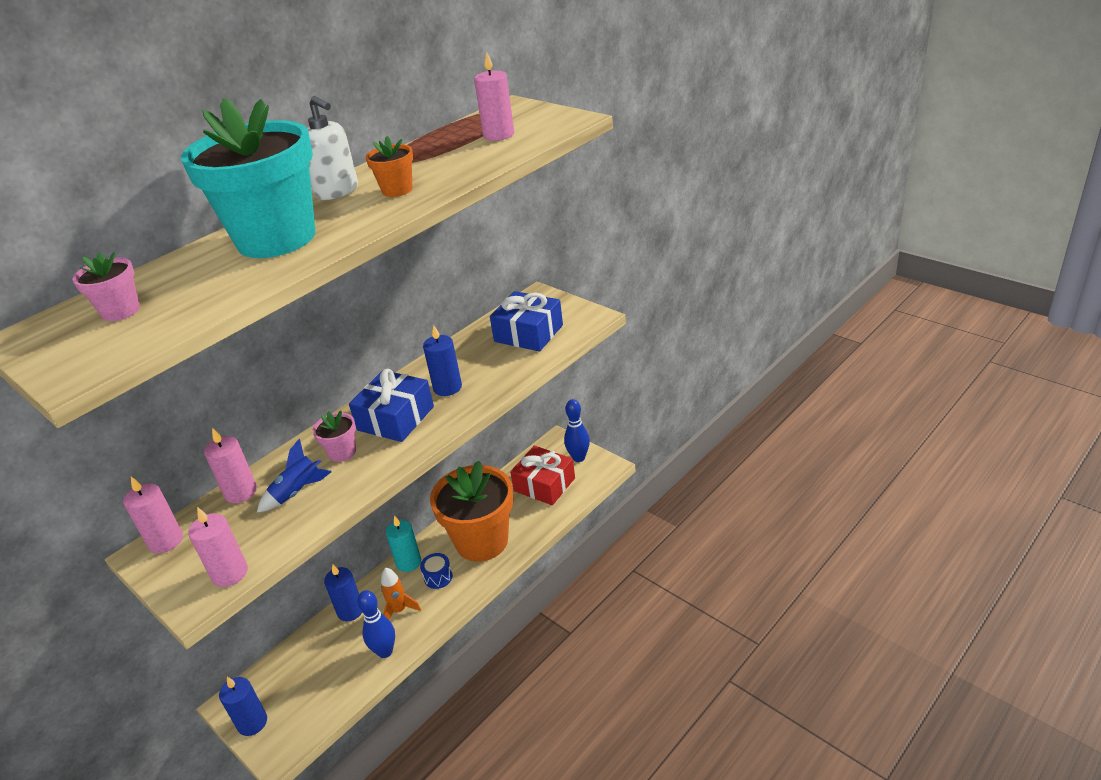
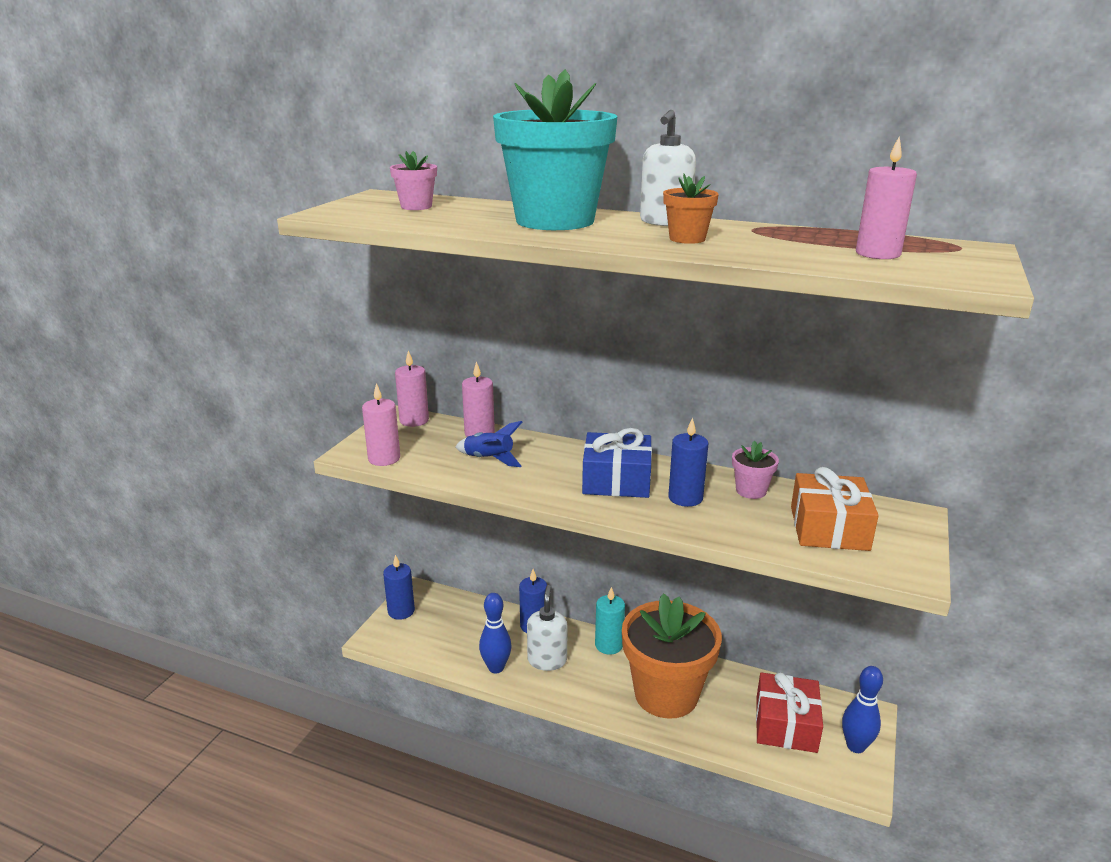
camera: 65 degrees right, 10 degrees down
pink flower pot [312,411,356,462] -> pink flower pot moved to [732,441,779,499]
orange rocket [381,568,421,620] -> white soap dispenser [527,585,568,671]
blue drum [420,553,453,589] -> none
blue gift [490,291,563,352] -> orange gift [791,467,879,551]

